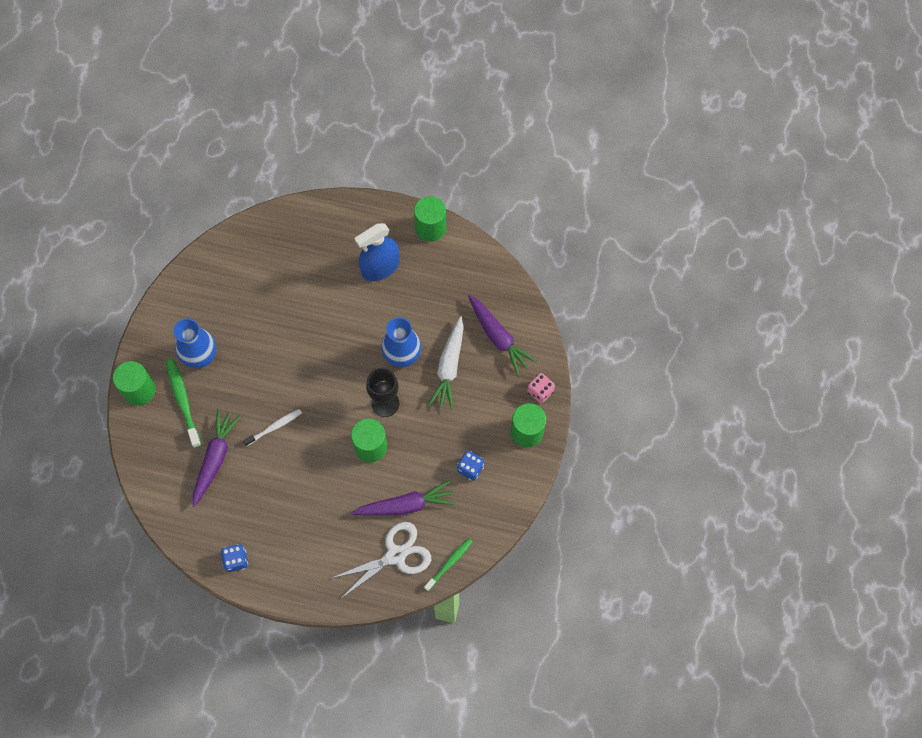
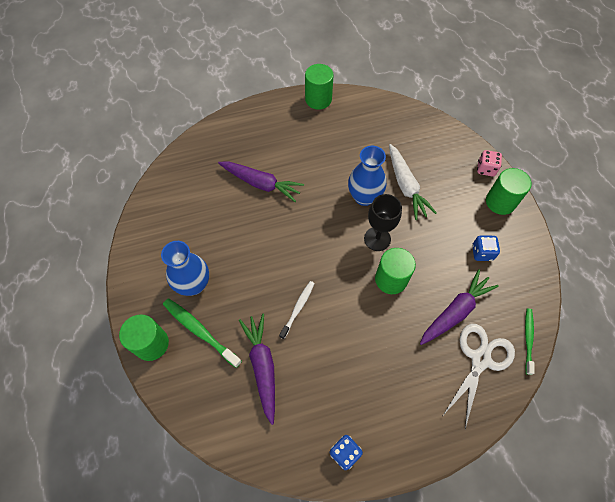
camera: 30 degrees left, 5 degrees down
blue spray bottle [355,223,400,281] -> none
purple carrot [468,295,537,375] -> purple carrot moved to [218,161,304,202]

